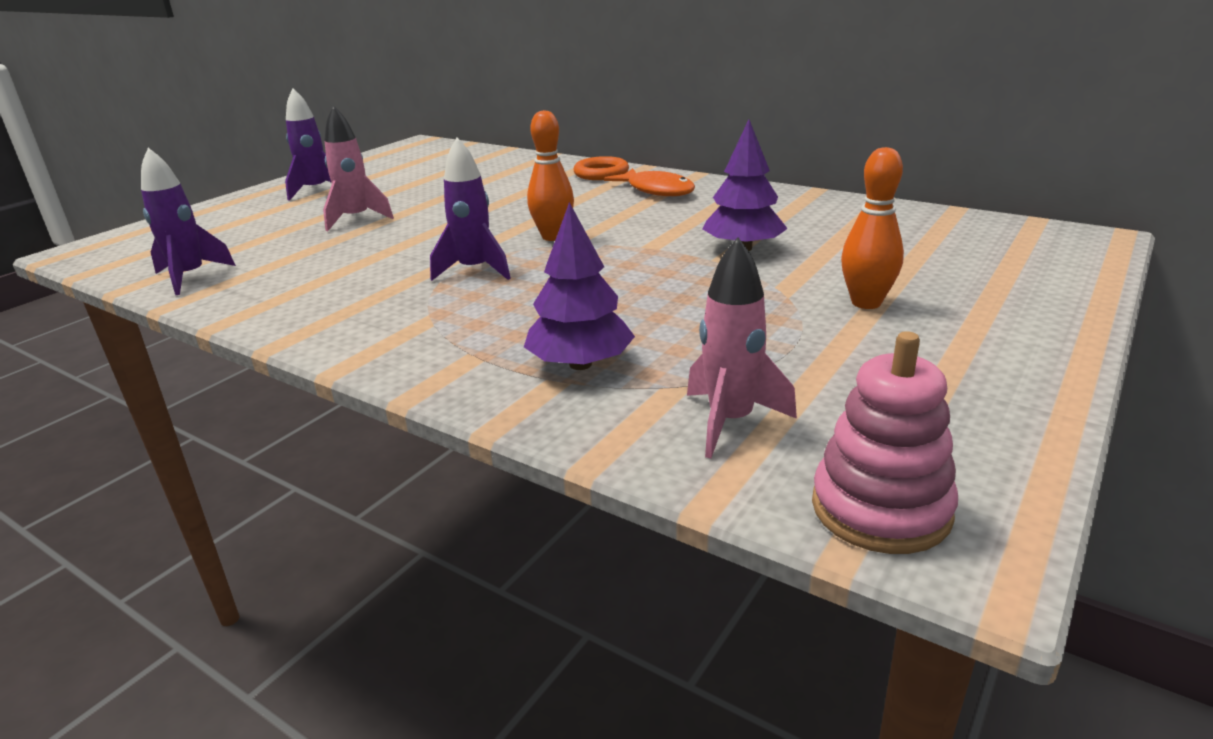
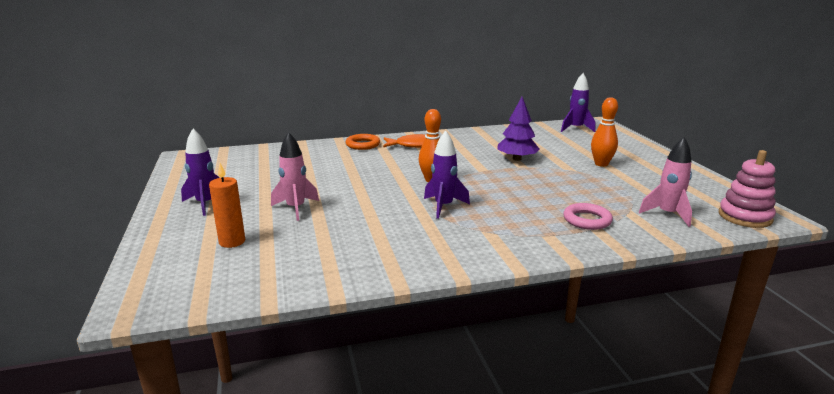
camera: 50 degrees left, 5 degrees down
purple rocket [141,148,236,295] -> purple rocket moved to [561,73,595,132]
purple tree [524,202,635,370] -> pink ring [563,203,613,230]
none -> orange candle [209,163,245,248]

